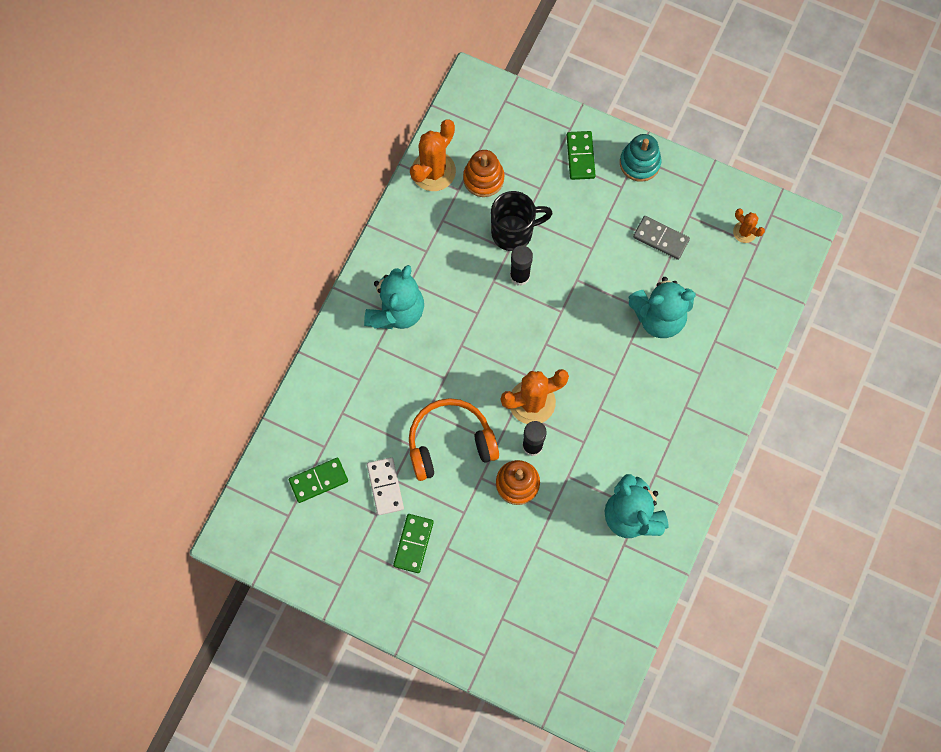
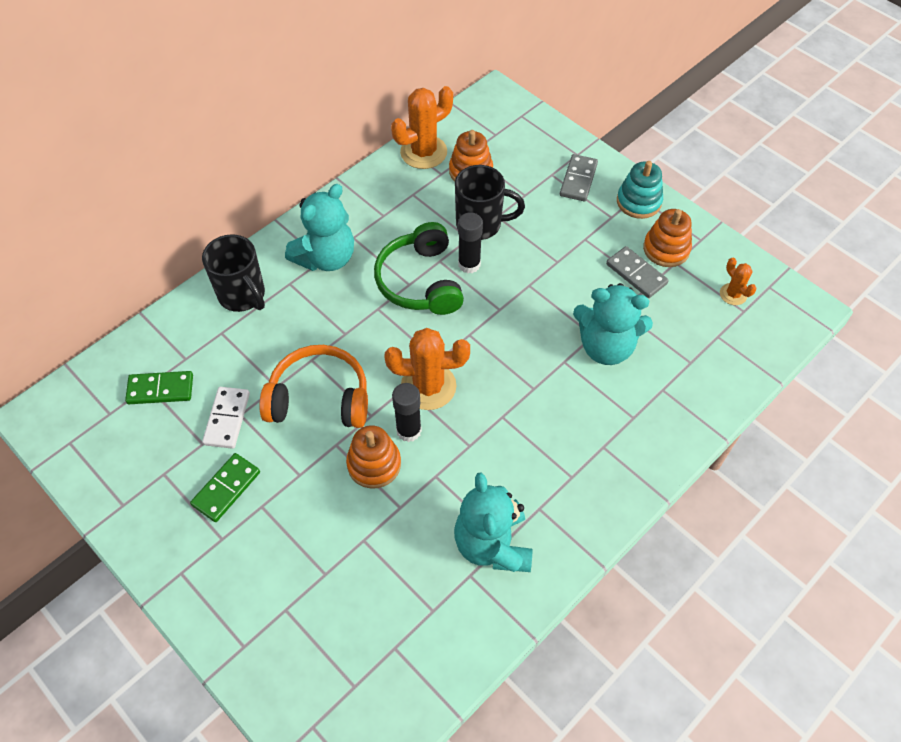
camera: 20 degrees right, 15 degrees down
green domino [567,131,596,180] -> grey domino [560,154,598,201]
none -> black mug [202,234,265,312]
none -> green headphones [374,222,464,315]
none -> orange stacking toy [643,209,692,267]

